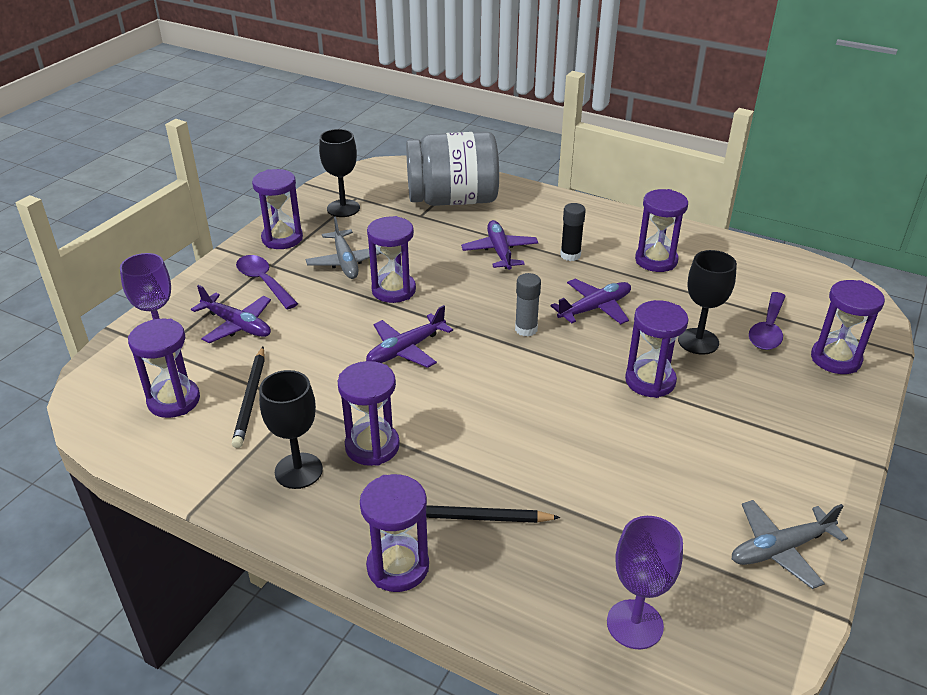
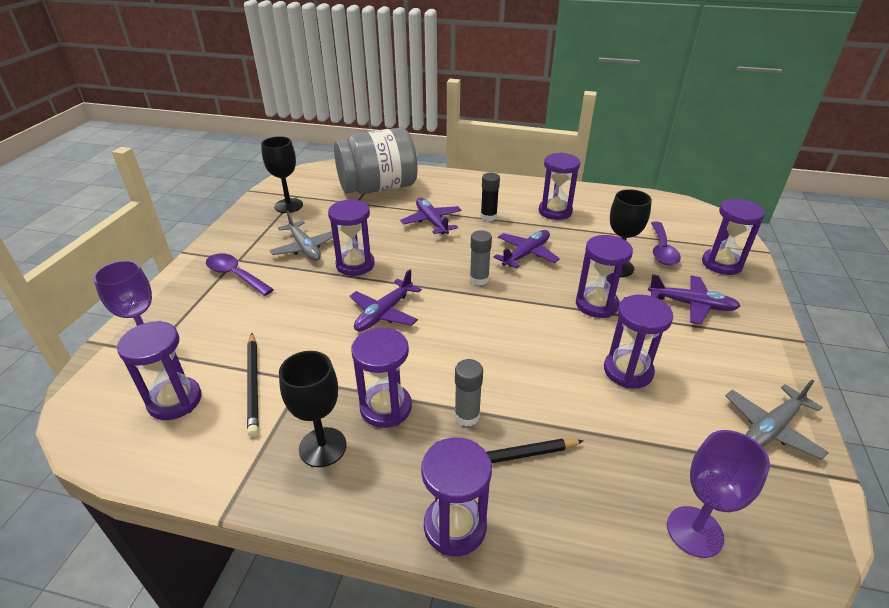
camera: 15 degrees left, 0 degrees up
purple plane [191,285,271,343] -> purple plane moved to [648,274,740,325]
purple hourglass [252,169,303,249] -> purple hourglass moved to [604,294,673,389]
none -> grey glue stick [455,359,483,426]

